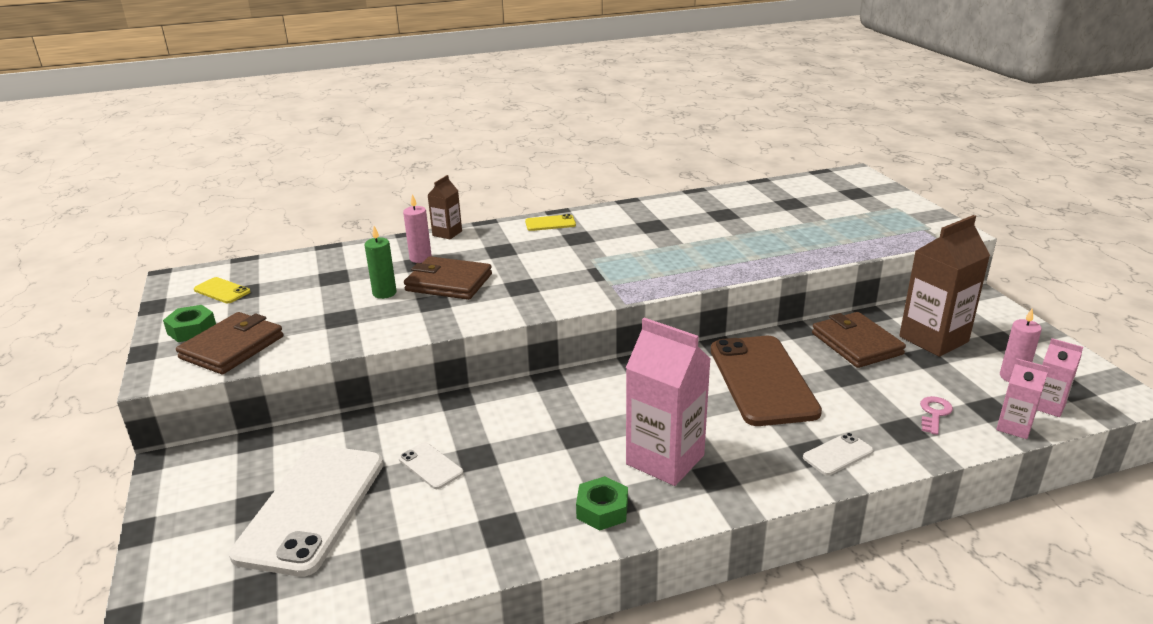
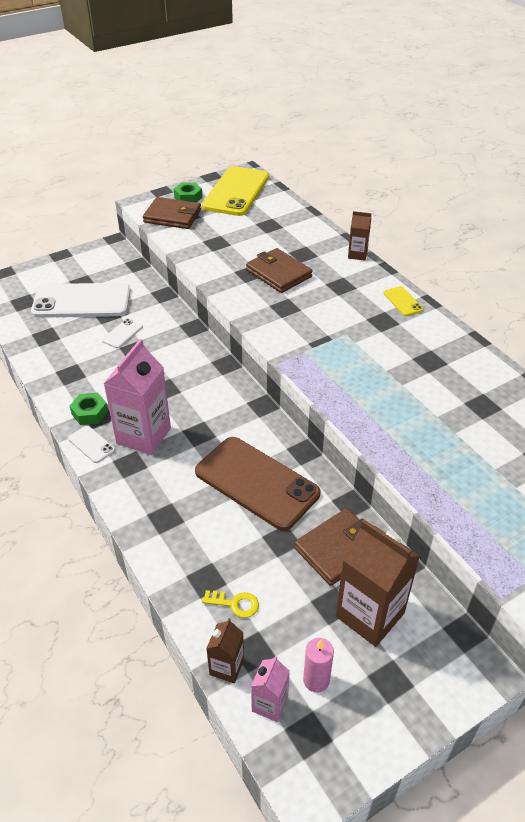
camera: 75 degrees right, 15 degrees up
yellow phone [194,277,250,303] -> yellow phone [202,166,269,216], size x2.37
green candle [365,226,396,299] -> none
pink candle [403,194,432,263] -> none
brown wallet [404,256,492,300] -> brown wallet turned 45 degrees counterclockwise [246,248,312,293]
brown phone [711,336,822,426] -> brown phone turned 60 degrees clockwise [195,437,321,531]
white phone [803,433,874,476] -> white phone moved to [68,426,115,463]
pink key [920,396,953,435] -> yellow key [202,590,259,618]
pink carton [996,358,1049,439] -> brown carton [206,618,244,683]

